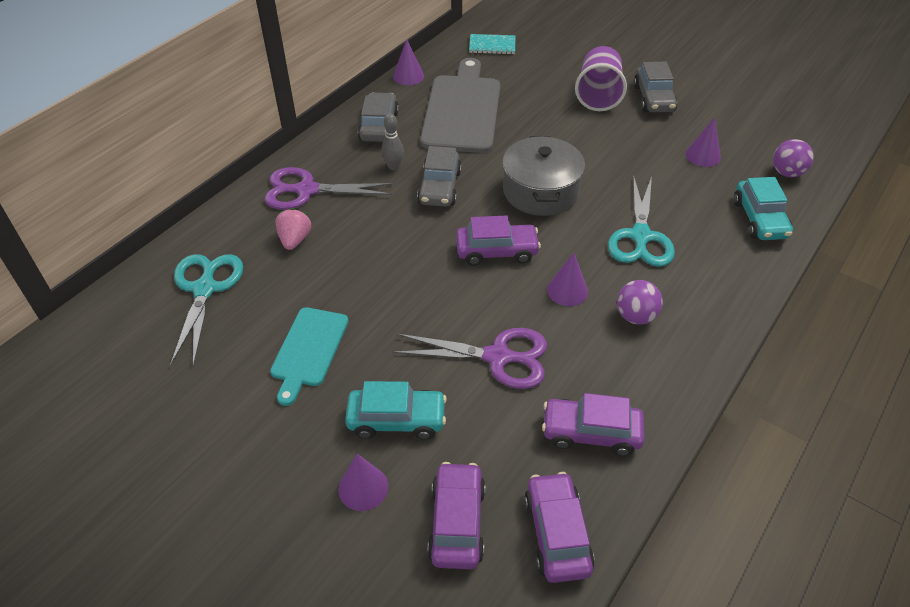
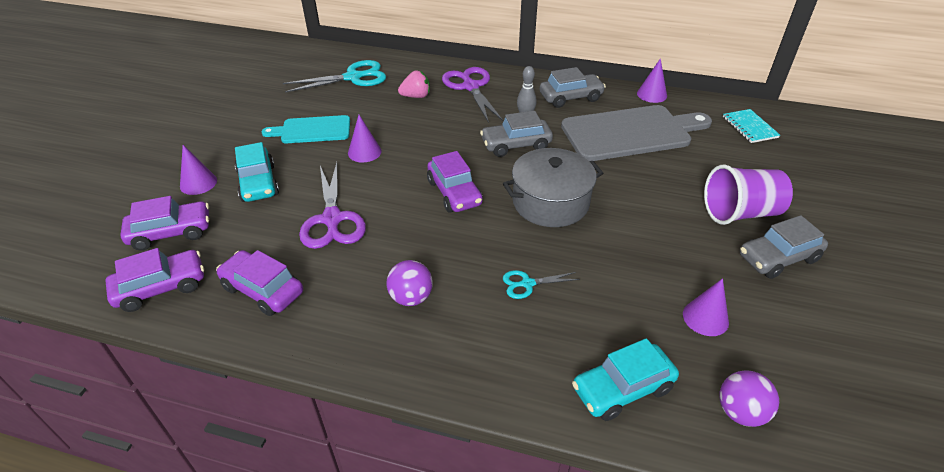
camera: 70 degrees right, 5 degrees down
purple car [542,393,645,456] -> purple car turned 45 degrees counterclockwise [216,250,303,316]
purple cone [547,252,588,306] -> purple cone moved to [348,115,382,162]
turquoise scissors [608,175,675,267] -> turquoise scissors [503,270,580,299], size x0.52

